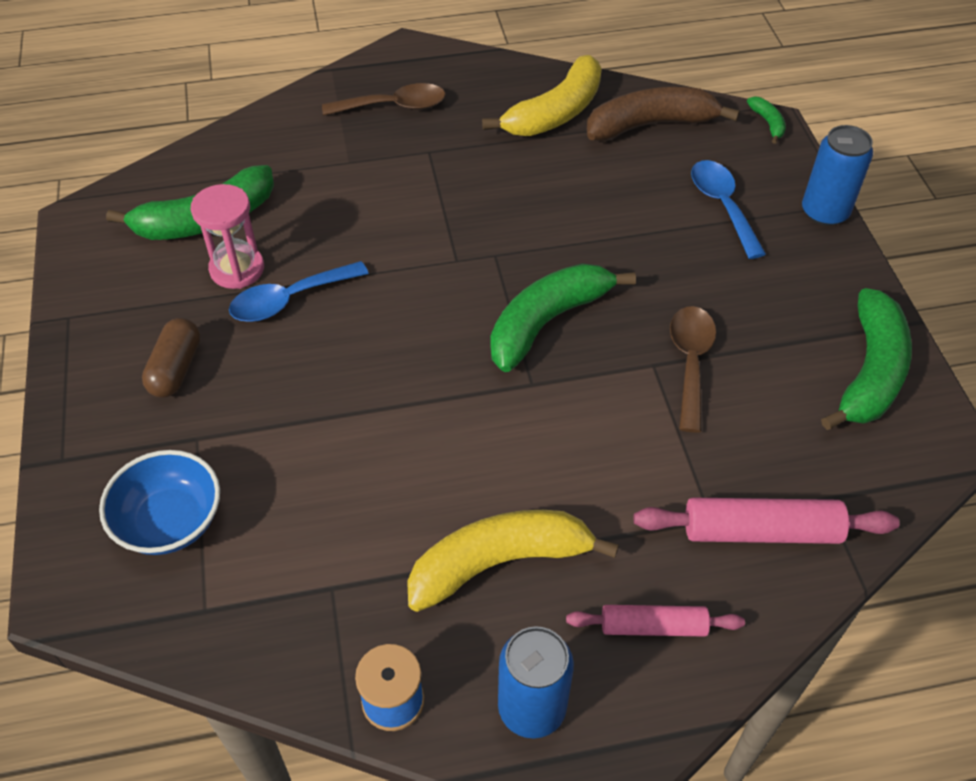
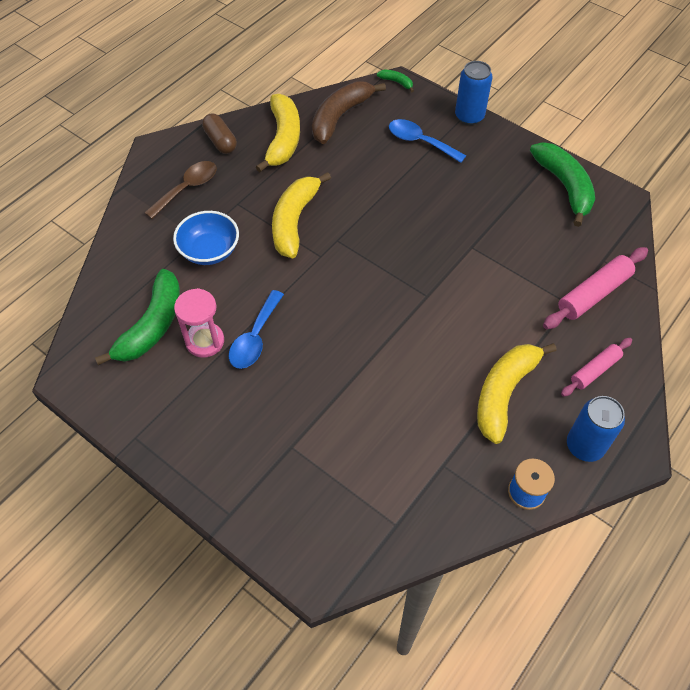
camera: 40 degrees left, 5 degrees up
blue bowl [99,450,220,555] -> blue bowl moved to [173,211,239,265]
brown capsule [142,318,200,398] -> brown capsule moved to [202,113,237,154]
green banana [490,264,636,372] -> none
brown spoon [670,306,716,432] -> none
none -> yellow banana [272,172,331,258]

